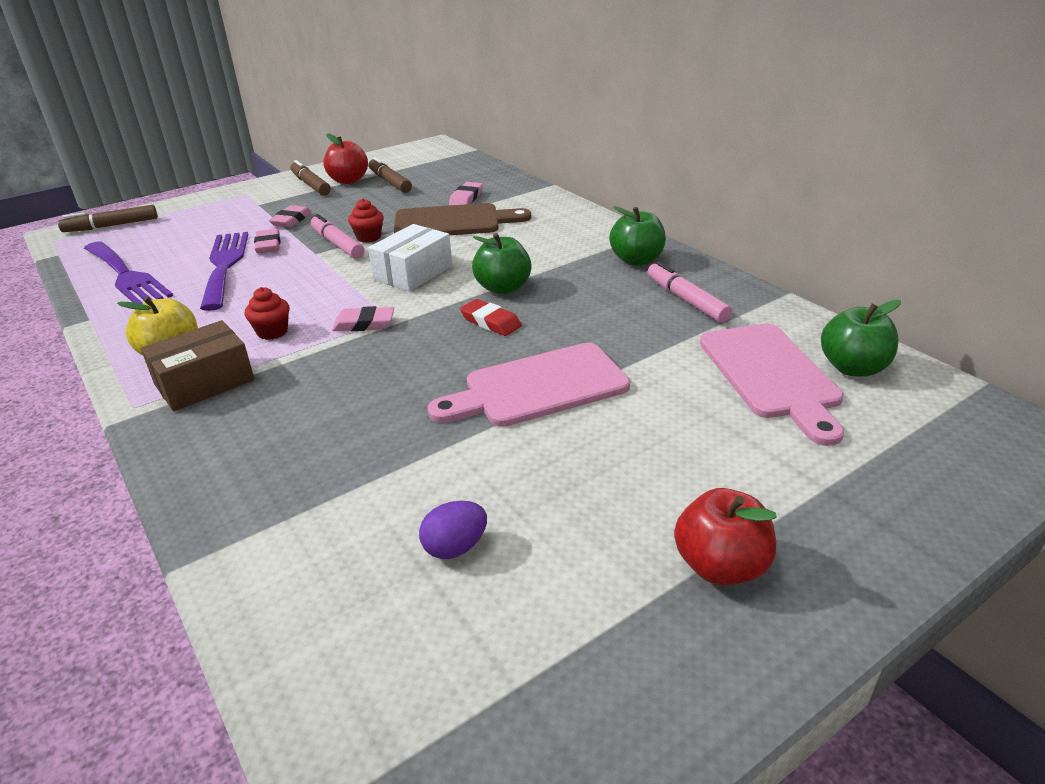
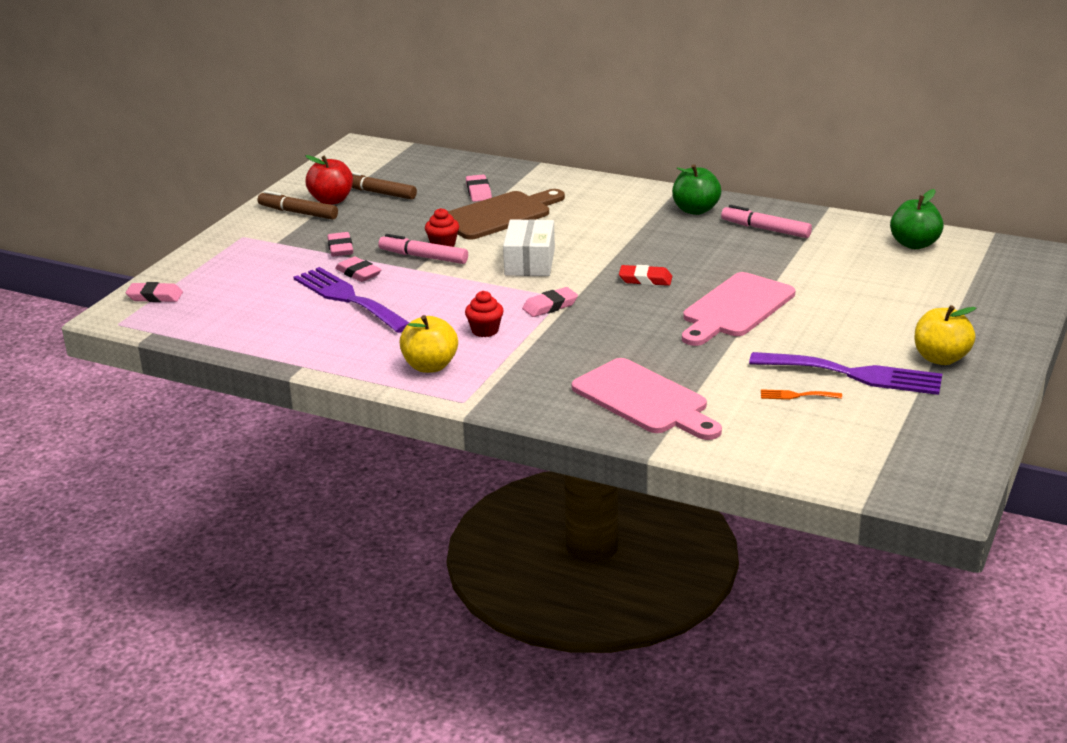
camera: 30 degrees left, 5 degrees down
brown marker [58,205,158,232] -> pink eraser [126,282,183,302]
purple fork [84,241,173,304] -> purple fork moved to [749,352,942,395]
brown box [141,320,255,411] -> none
purple egg [419,501,487,559] -> orange fork [761,389,842,400]
green apple [472,233,532,294] -> none
red apple [674,488,777,586] -> yellow apple [914,305,976,365]
pink cutting board [700,323,844,446] -> pink cutting board moved to [572,358,722,440]

